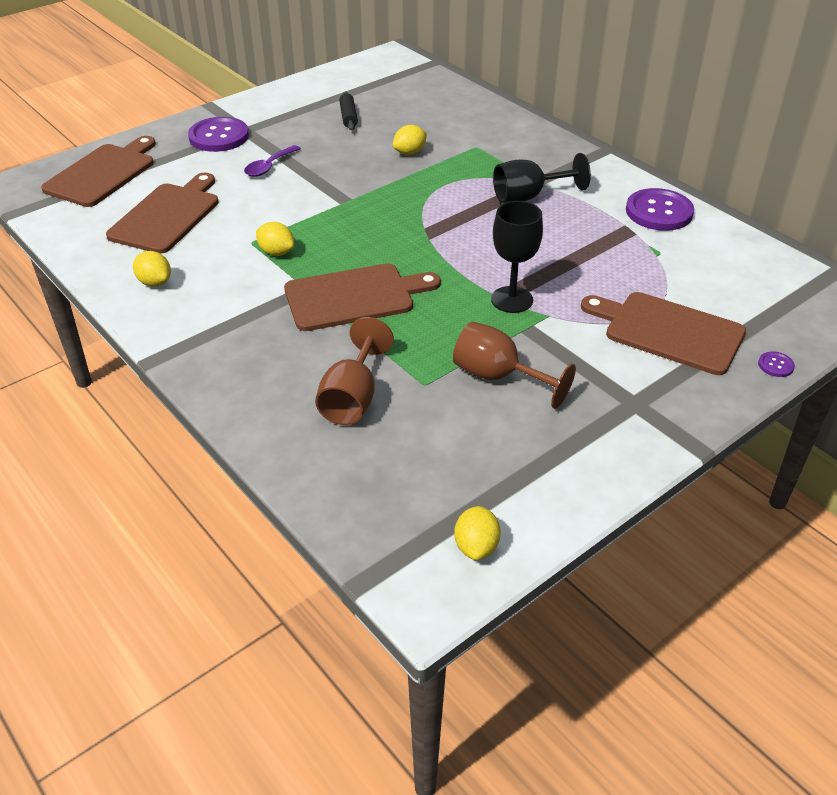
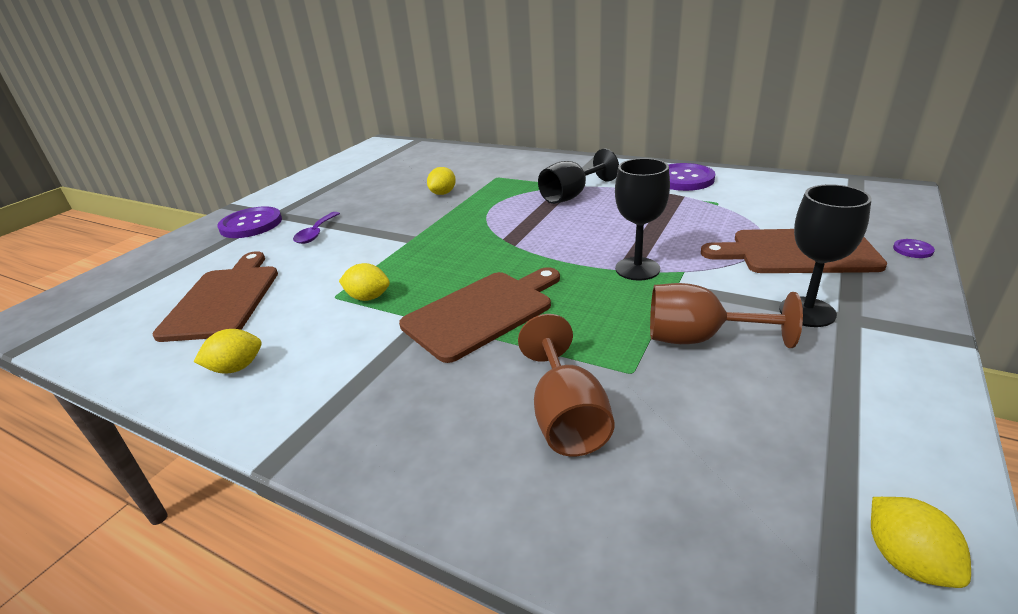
camera: 20 degrees left, 10 degrees down
brown cutting board [41,136,156,207] -> none
yellow lemon [133,251,171,287] -> yellow lemon turned 45 degrees counterclockwise [194,329,262,373]
black rolling pin [339,92,358,130] -> none
none -> black goblet [779,184,871,327]

